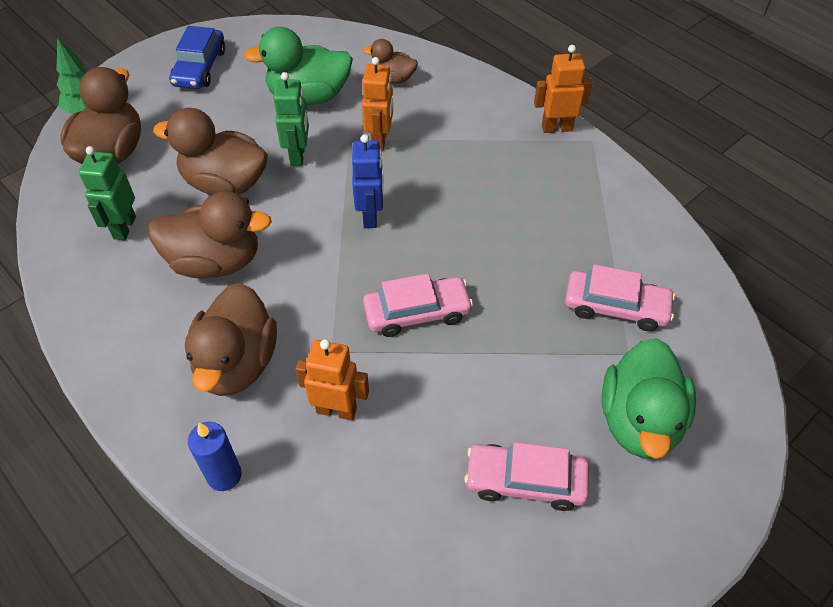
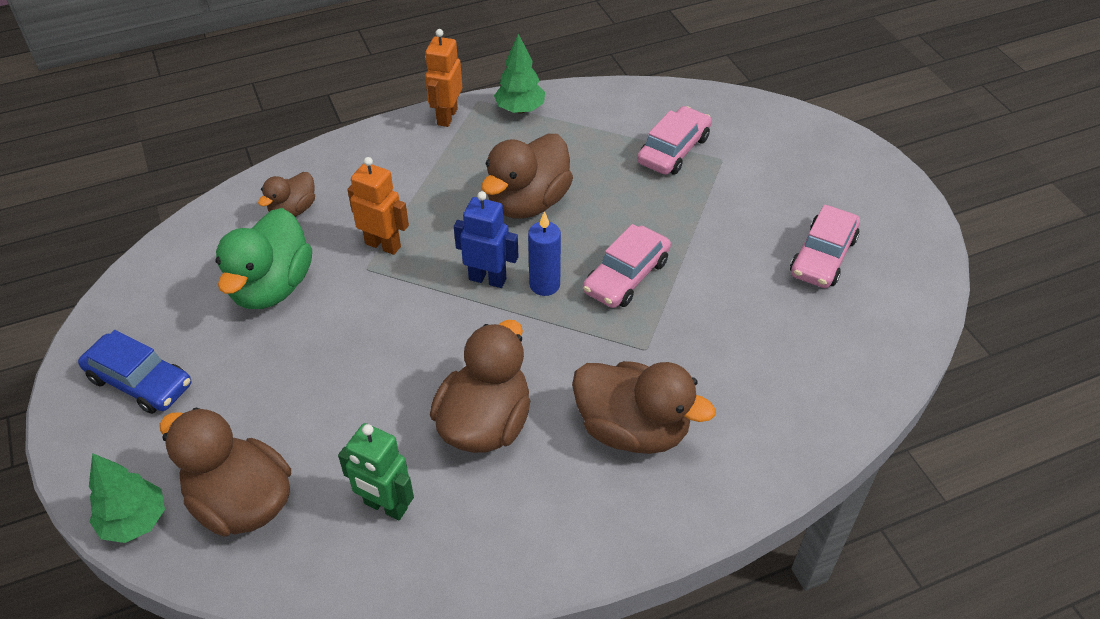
camera: 70 degrees left, 5 degrees down
brown duck [153,108,268,195] -> brown duck moved to [481,134,573,219]
blue candle [188,422,242,491] -> blue candle moved to [528,211,561,296]
green robot [273,72,309,166] -> none
orange robot [295,339,369,421] -> none
pink car [363,274,473,337] -> pink car turned 150 degrees counterclockwise [583,224,671,308]
green duck [602,338,696,459] -> none
none -> green tree [494,34,545,114]

